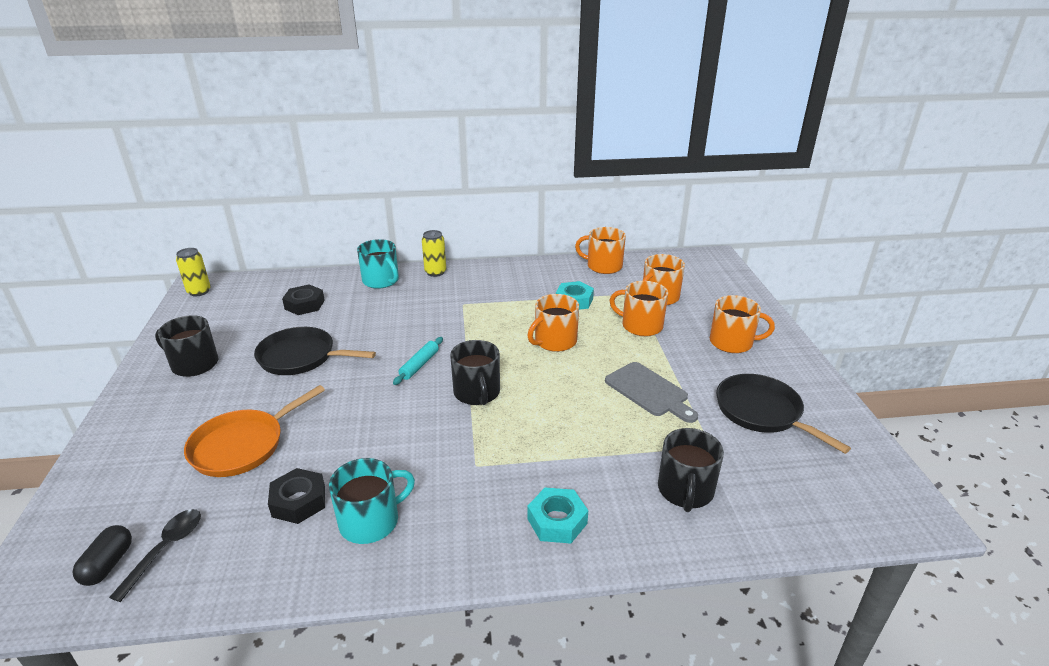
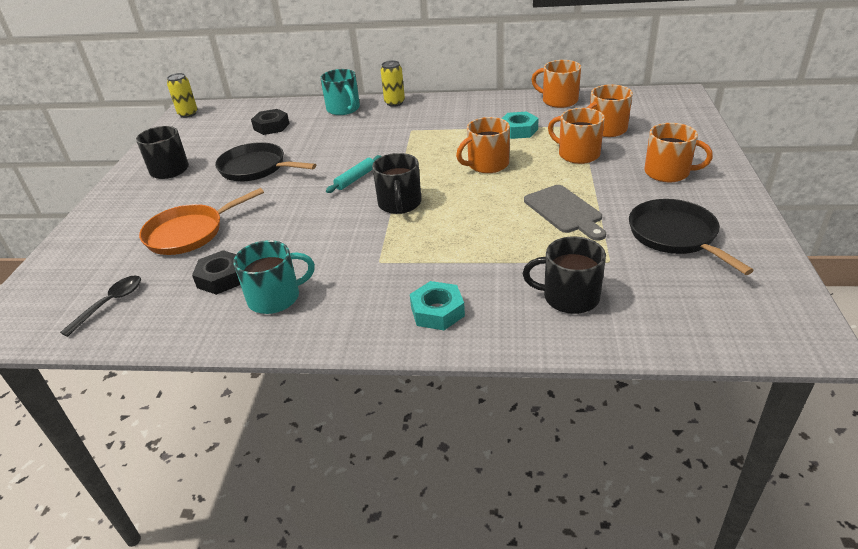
camera: 15 degrees right, 5 degrees up
black capsule [72,525,132,586] -> none
black mug [658,428,724,512] -> black mug turned 75 degrees clockwise [523,236,606,314]

